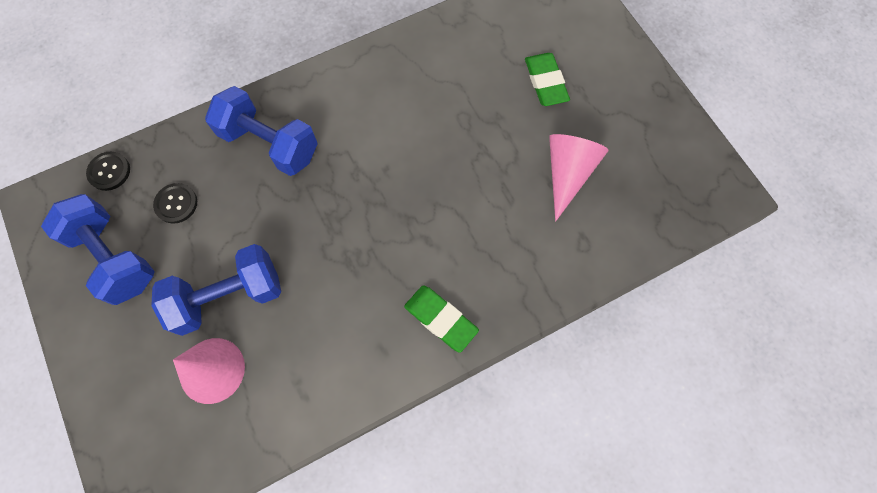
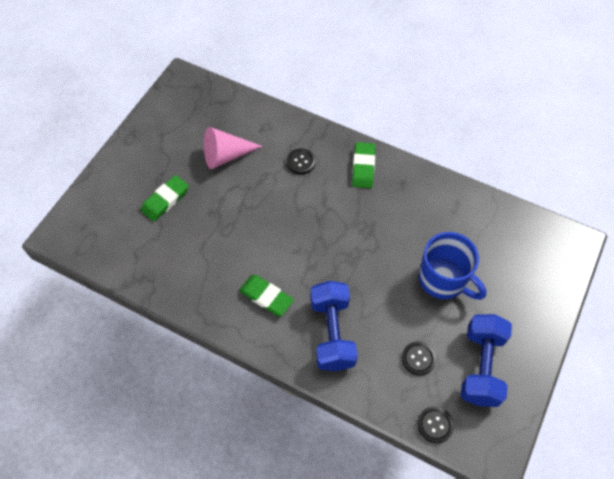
camera: 125 degrees left, 10 degrees down
blue dumbbell [151,244,281,336] -> blue mug [419,232,486,300]
pink cone [173,338,245,404] -> none
none -> green eraser [239,275,294,316]
none -> black button [287,149,316,174]

